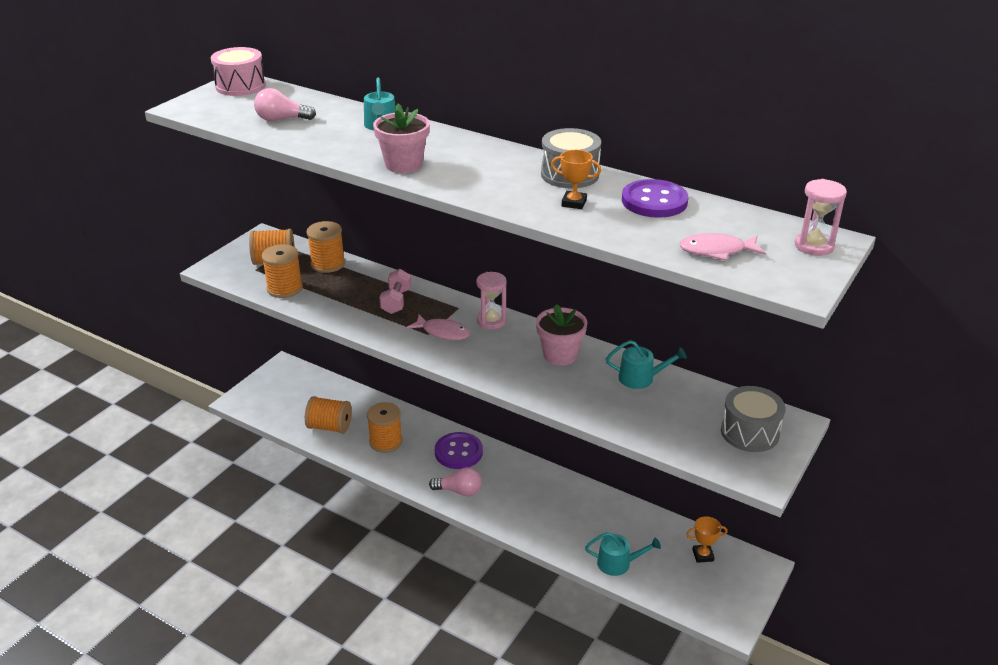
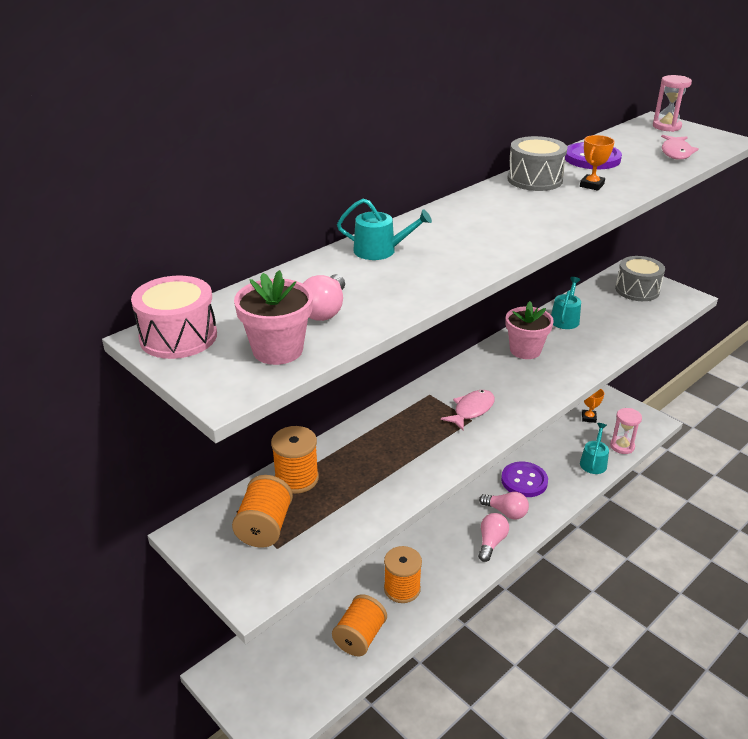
camera: 75 degrees left, 0 degrees up
orange spool [262,244,303,298] -> none
pink flower pot [373,103,430,173] -> pink flower pot moved to [234,270,313,365]
pink dumbbell [379,269,412,314] -> none
purple button [435,432,483,469] -> purple button moved to [501,462,548,497]
pink hourglass [476,272,507,329] -> pink hourglass moved to [610,408,642,454]
none -> pink light bulb [479,492,529,520]

